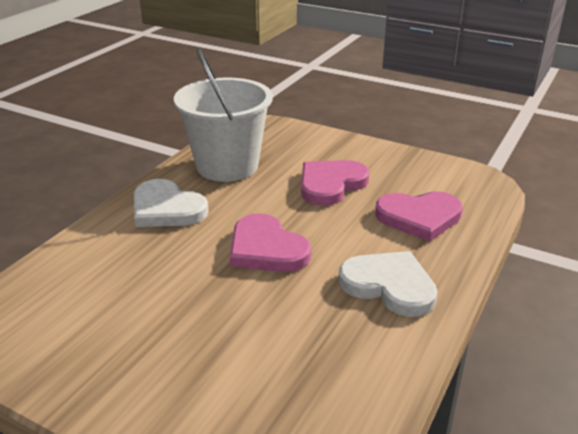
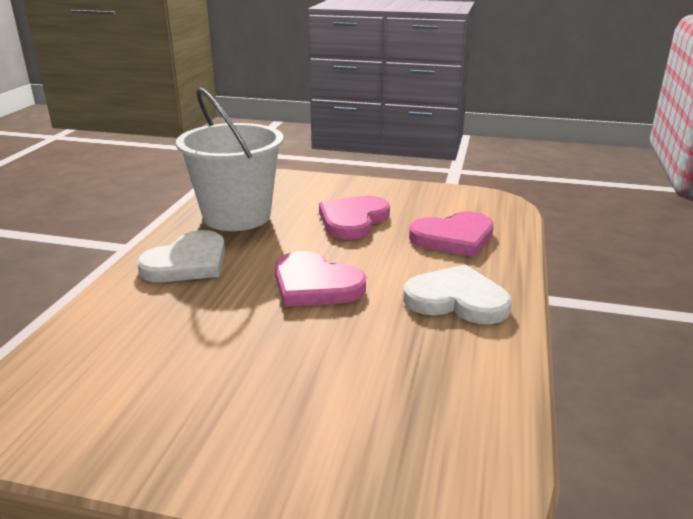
camera: 15 degrees left, 5 degrees down
white heart [134,179,209,227] -> white heart turned 75 degrees counterclockwise [137,230,225,282]

